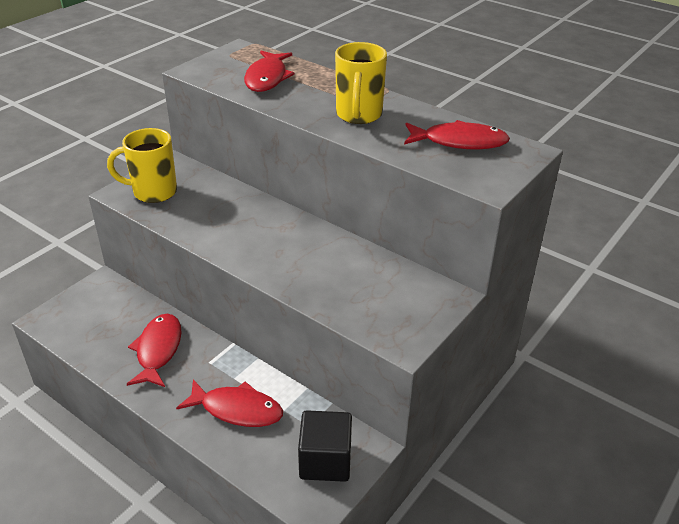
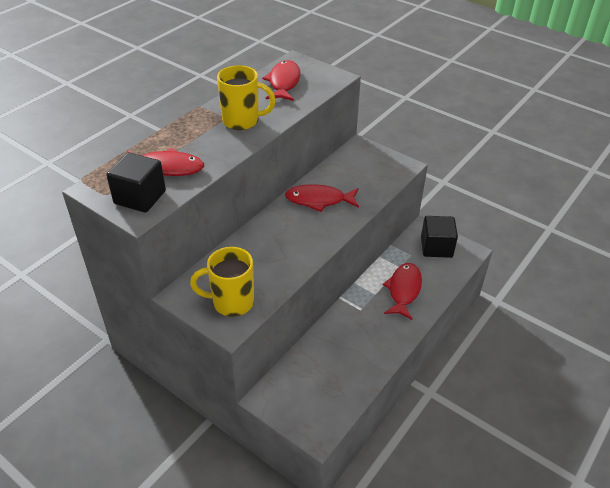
camera: 90 degrees left, 5 degrees up
yellow mug [107,128,177,203] -> yellow mug turned 90 degrees clockwise [190,247,254,317]
red fish [127,314,182,387] -> red fish moved to [285,184,359,212]
none -> black cube [106,152,166,213]

